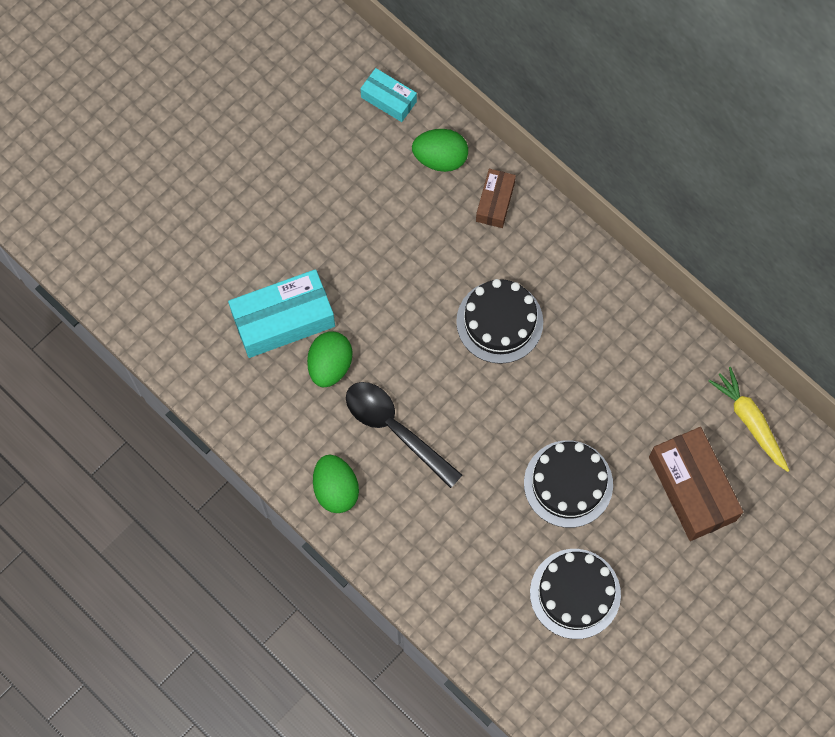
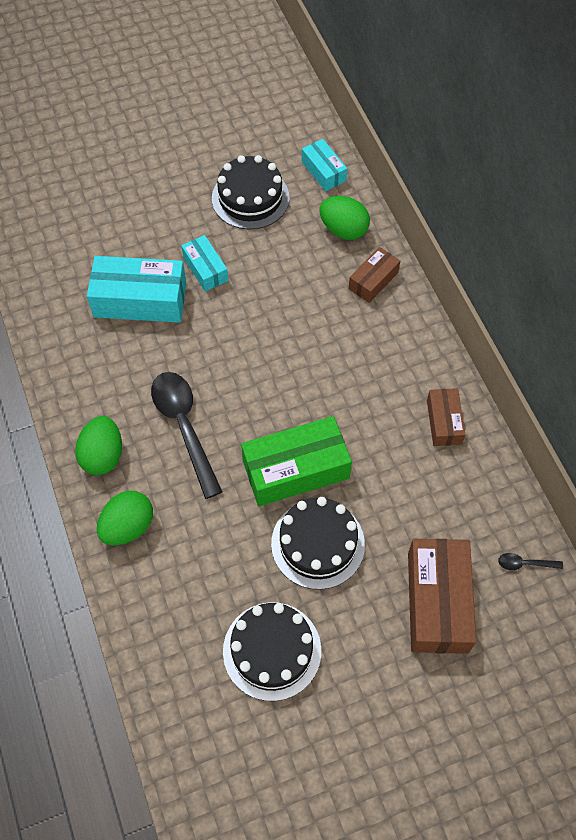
camera: 25 degrees right, 10 degrees down
green egg [307,331,352,387] -> green egg moved to [97,491,153,545]
black cake [456,279,543,364] -> black cake moved to [212,155,290,230]
yellow carrot [709,367,790,472] -> black spoon [498,553,563,570]
none -> turquoise box [181,235,228,292]
none -> green box [241,416,352,506]
none -> brown box [427,388,466,446]

